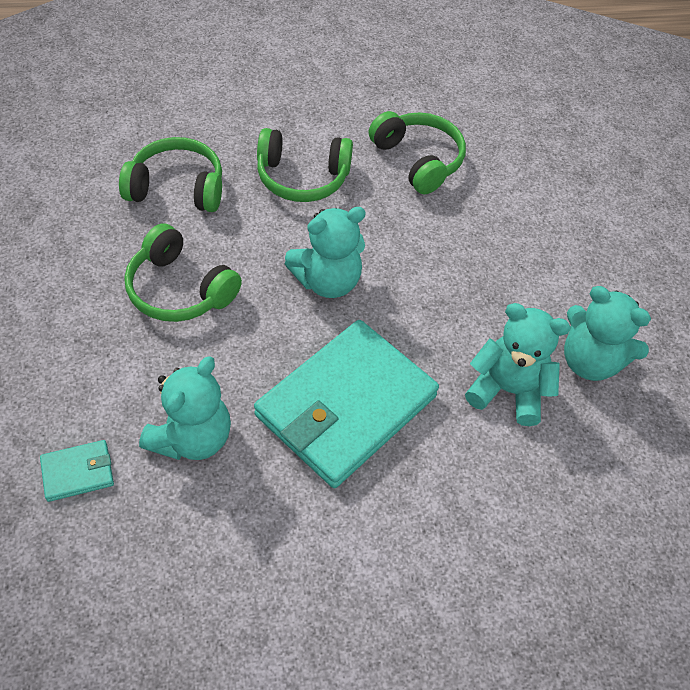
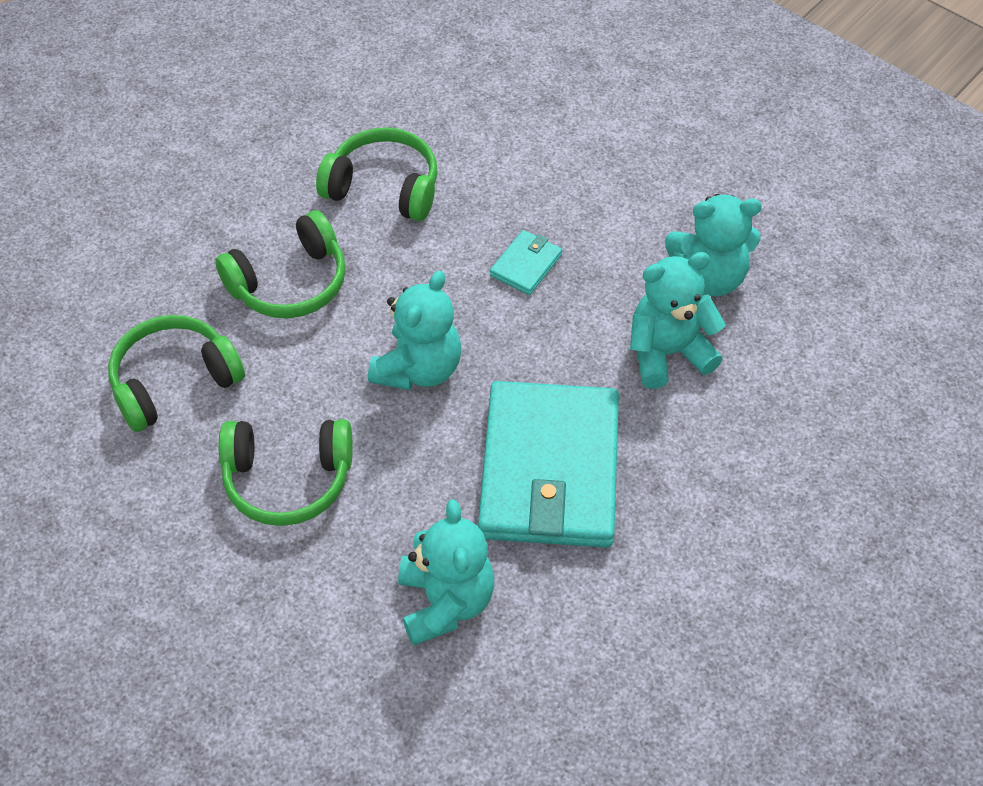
camera: 35 degrees left, 0 degrees up
turquoise wallet [40,440,114,502] -> turquoise wallet moved to [490,230,562,295]

